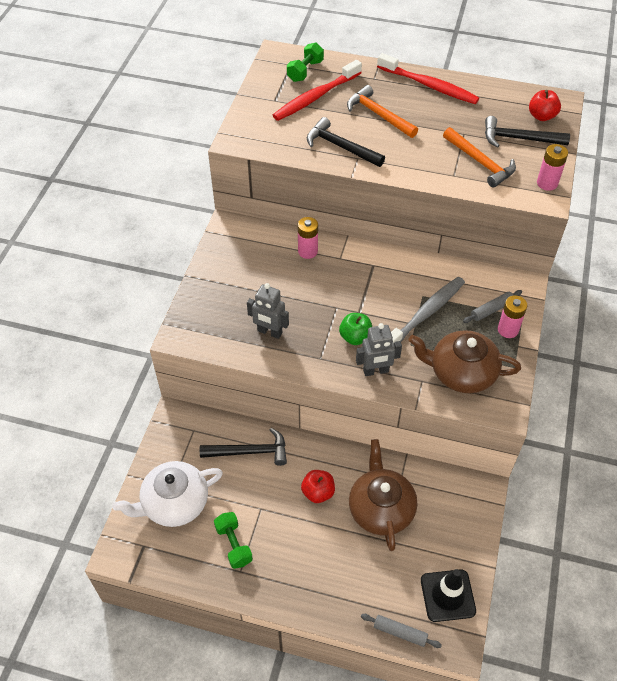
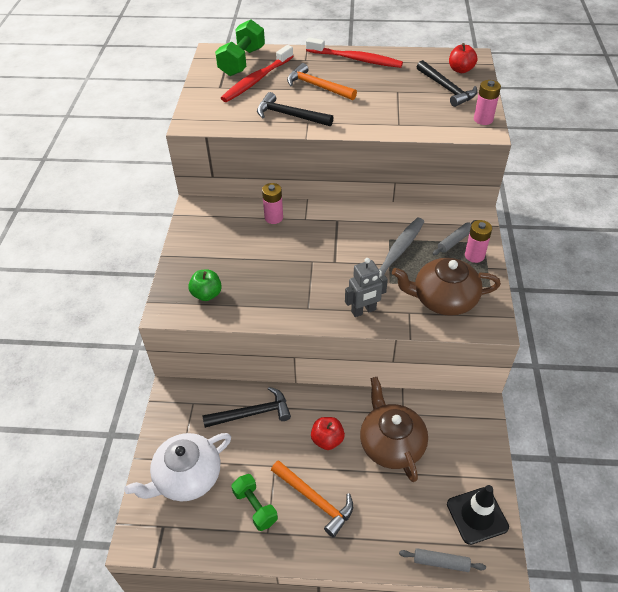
camera: 10 degrees left, 5 degrees down
grey robot [247,283,289,339] -> none
green dumbbell [287,42,324,82] -> green dumbbell [215,20,265,76], size x1.56
green apple [339,313,372,345] -> green apple moved to [188,270,222,301]
orange hammer [443,127,516,187] -> orange hammer moved to [271,460,353,538]
black hammer [485,116,570,148] -> black hammer turned 120 degrees counterclockwise [417,60,477,107]

